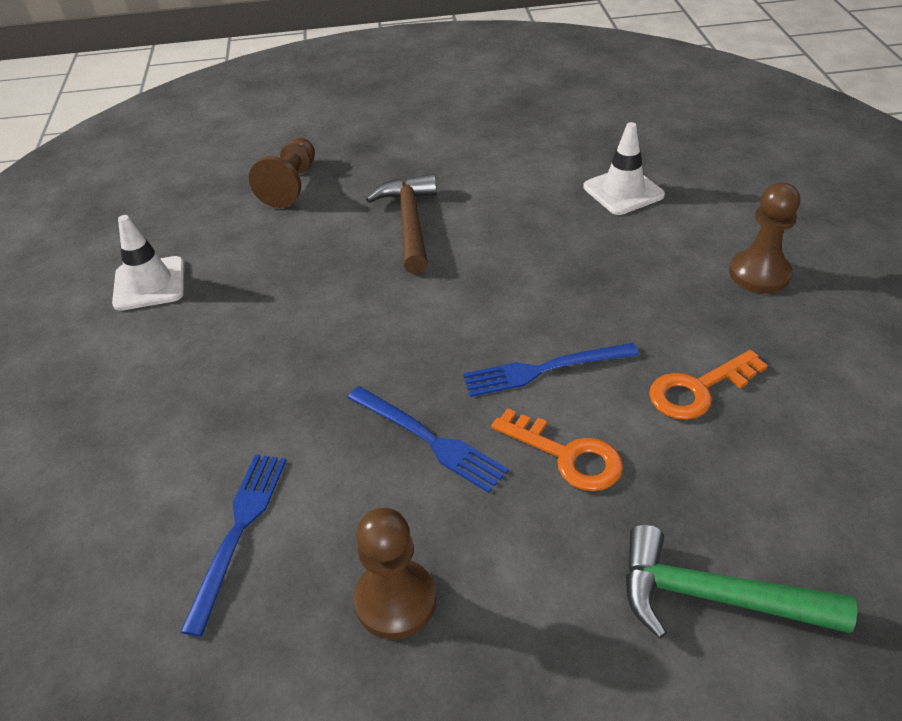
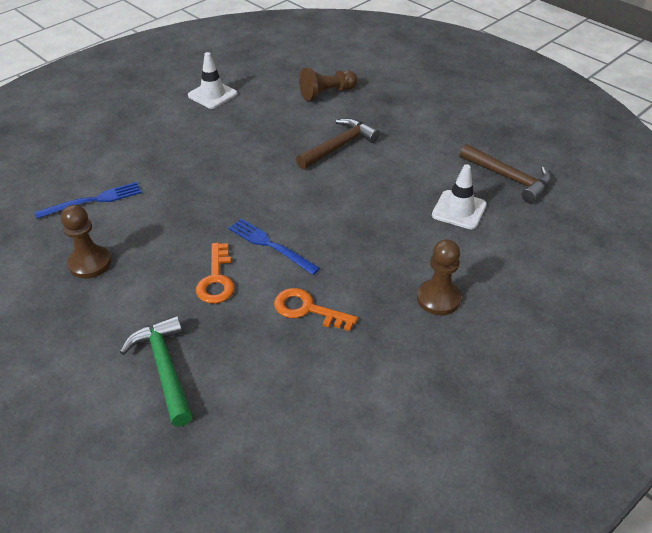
camera: 50 degrees right, 0 degrees up
blue fork [348,386,509,493] -> none
none -> brown hammer [460,144,551,203]

